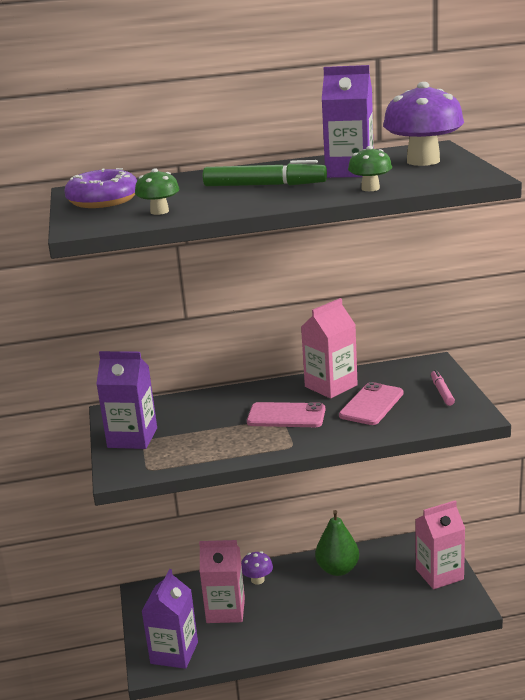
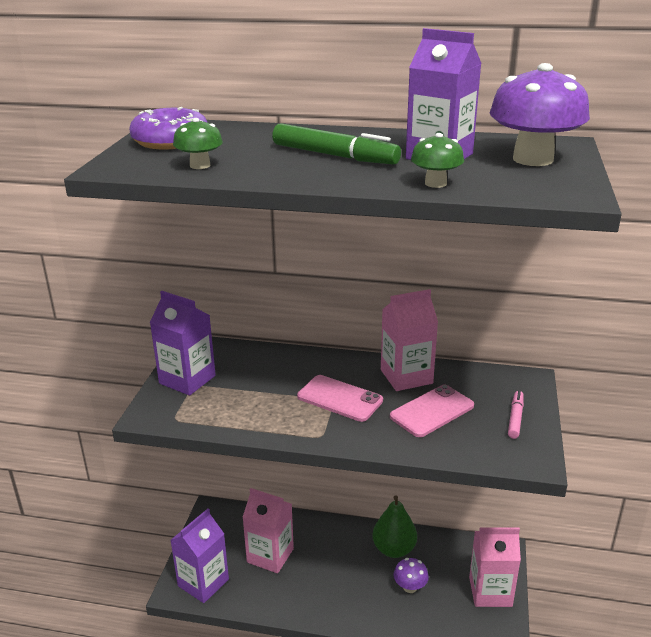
camera: 20 degrees right, 5 degrees up
purple mushroom [241,551,273,585] -> purple mushroom moved to [394,558,429,593]

